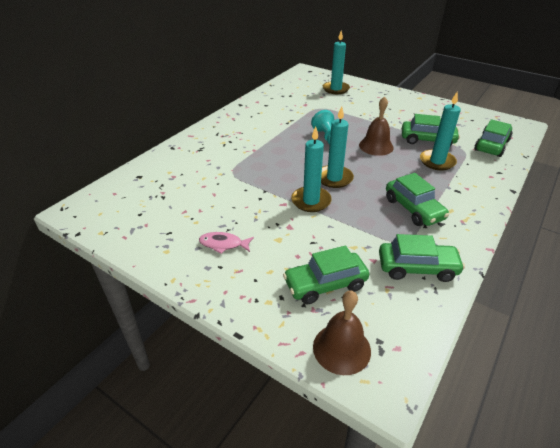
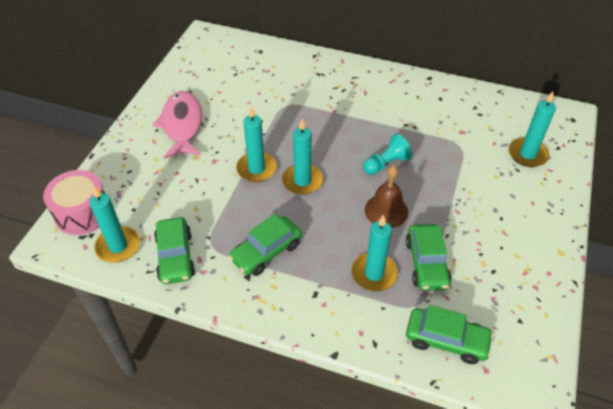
camera: 75 degrees right, 10 degrees up
pink fish [199,232,254,254] -> pink fish [153,91,202,159], size x2.00
green car [283,246,369,304] -> none
brown bell [313,290,371,375] -> pink drum [43,170,105,235]
none -> turquoise candle [90,186,140,263]

